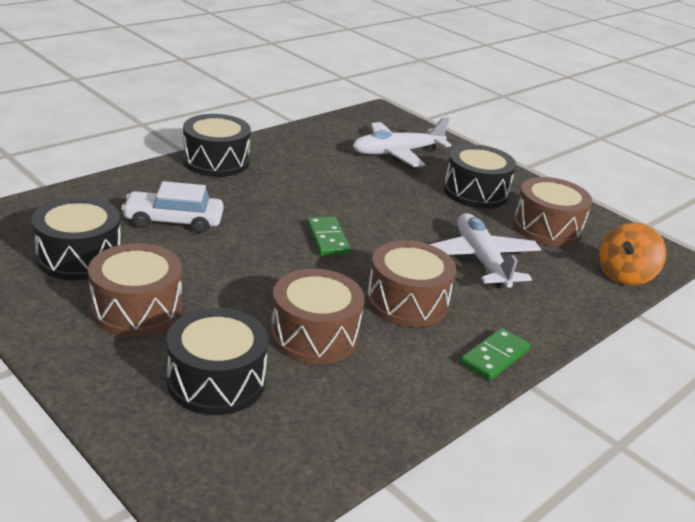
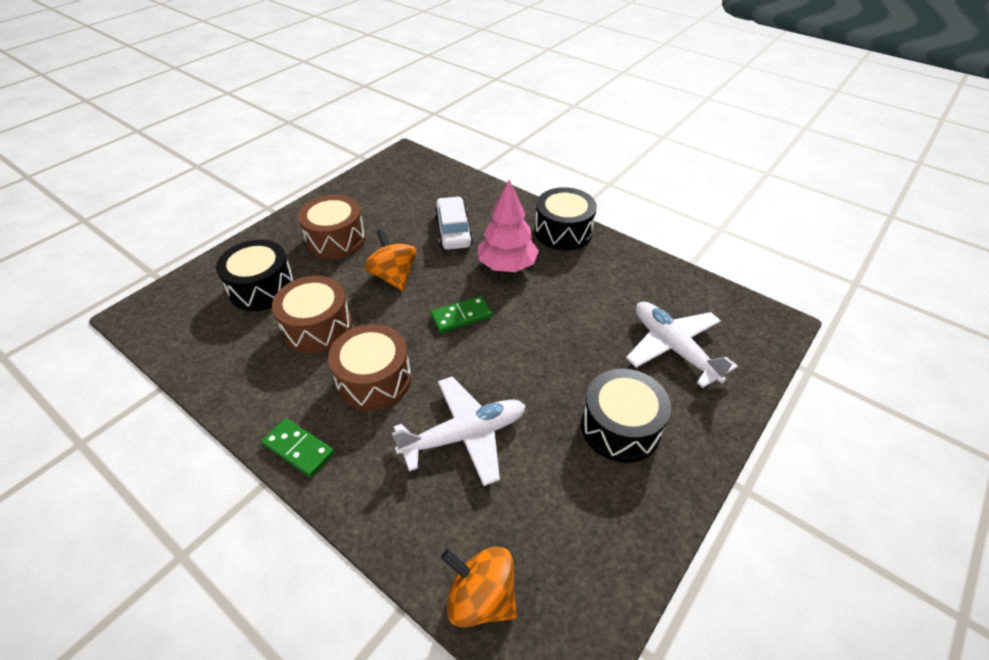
camera: 85 degrees right, 15 degrees up
black drum [32,197,120,280] -> none
brown drum [513,177,592,246] -> none
none -> orange spinning top [364,229,417,291]
none -> pink tree [478,180,539,272]

